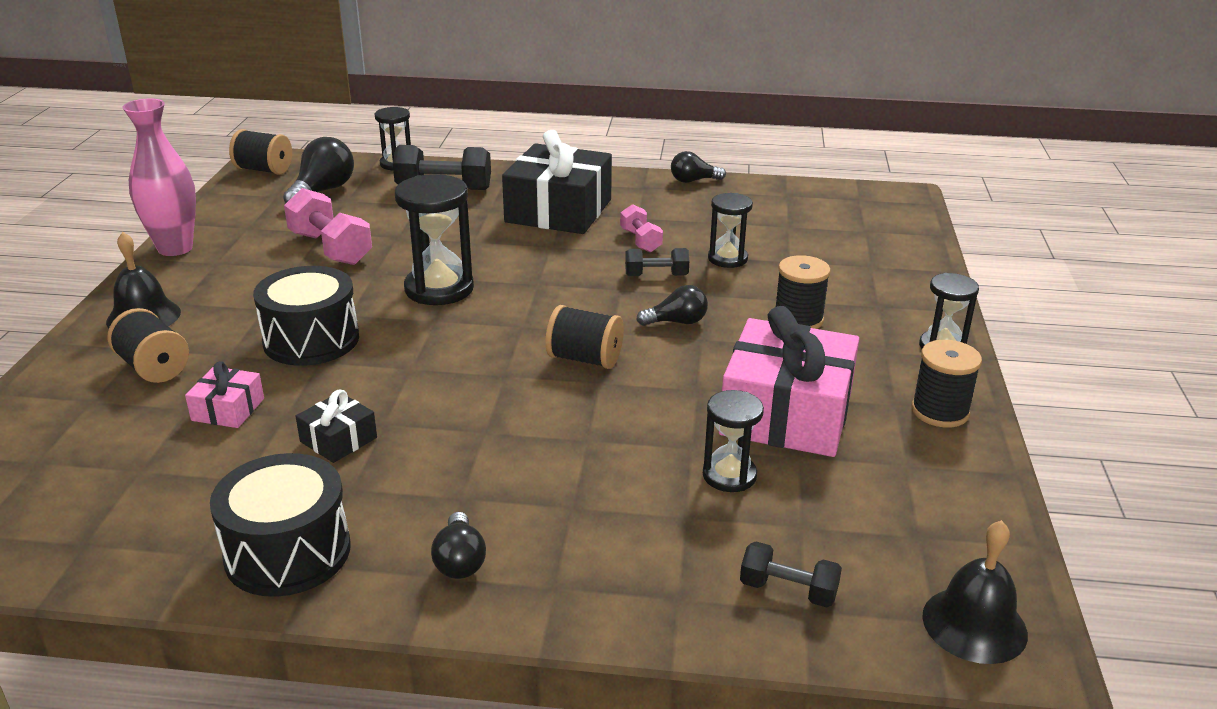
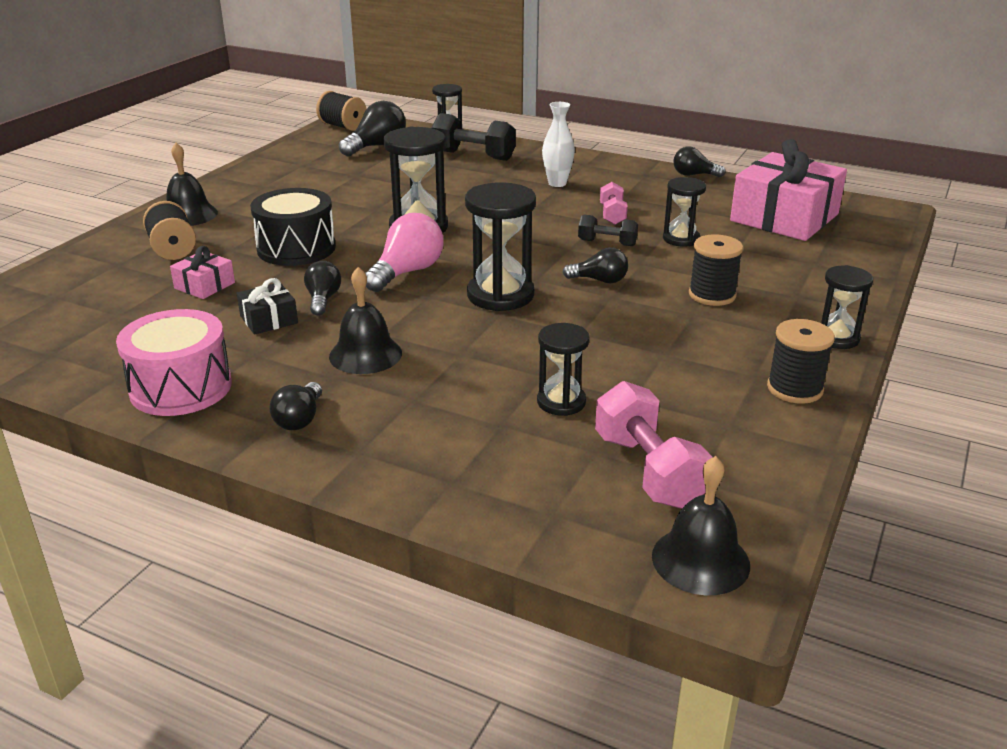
camera: 20 degrees right, 0 degrees up
pink vase [122,99,196,256] -> none
black drum [210,453,351,597] -> pink drum [116,309,232,416]
pink dumbbell [284,188,372,265] -> pink dumbbell moved to [595,381,713,508]
black gift [502,130,612,234] -> white vase [542,102,575,187]
black spool [545,305,624,369] -> black hourglass [465,182,536,311]
pink gift [719,306,859,457] -> pink gift moved to [730,139,847,241]
black dumbbell [740,542,842,607] -> none
none -> black light bulb [304,261,341,316]
none -> black bell [329,267,402,374]
none -> pink light bulb [365,213,444,292]

